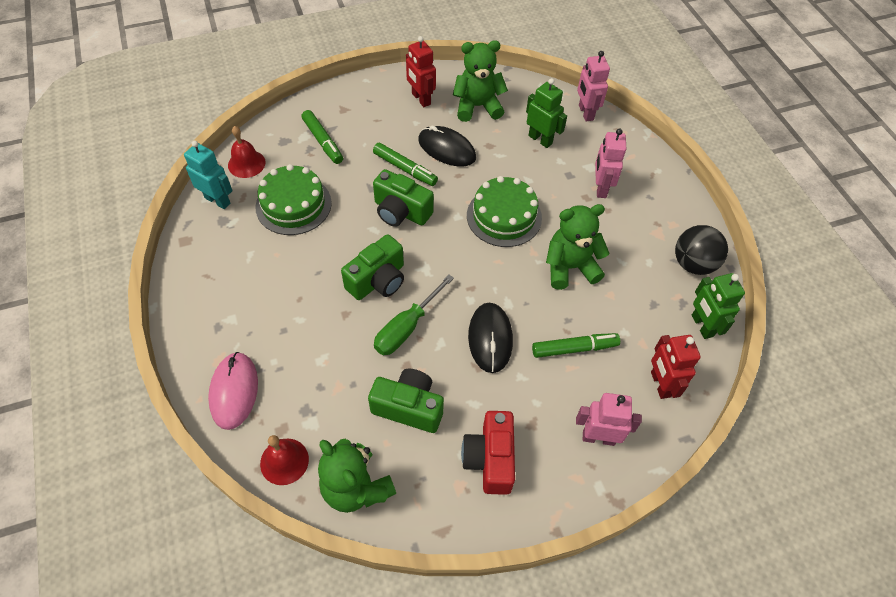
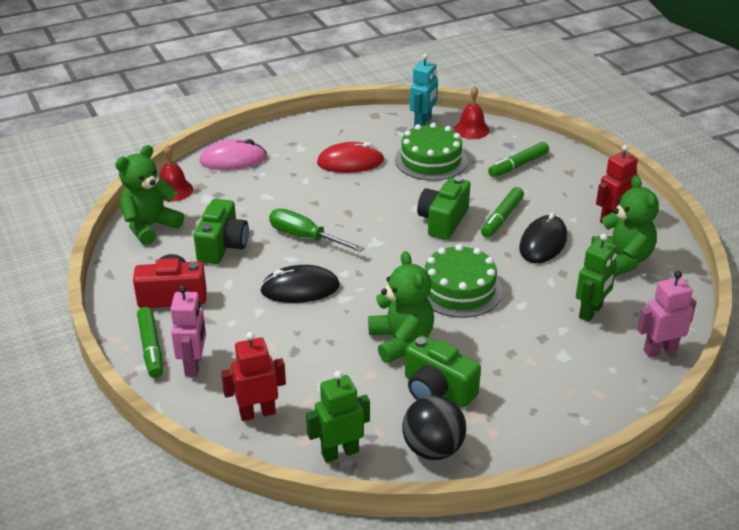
camera: 85 degrees right, 20 degrees down
green camera [341,234,404,300] -> green camera moved to [405,335,481,408]
green marker [532,333,620,358] -> green marker moved to [137,307,163,378]
pink robot [595,129,626,198] -> none
none -> red mouse [317,142,384,173]

